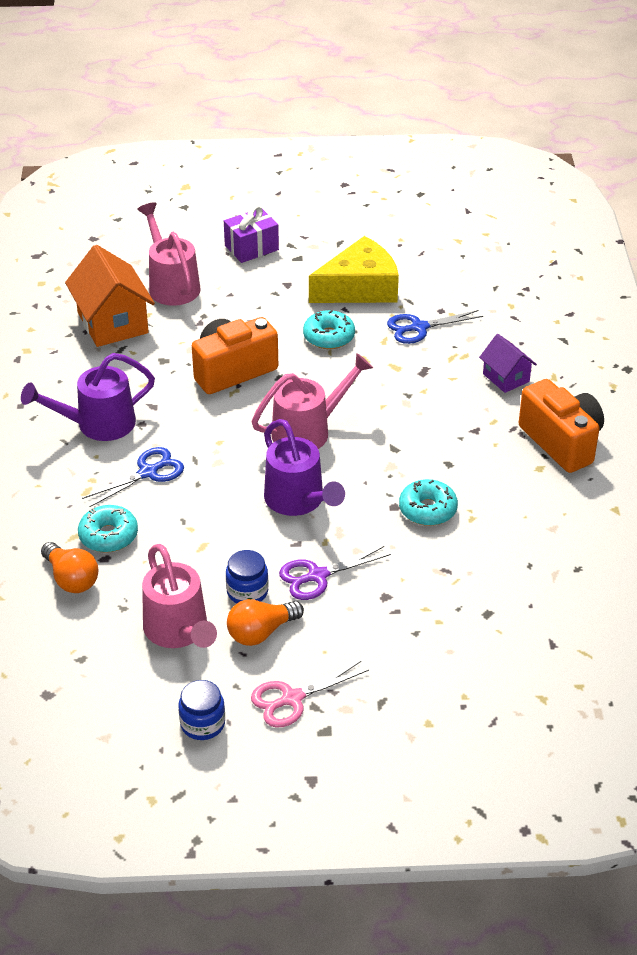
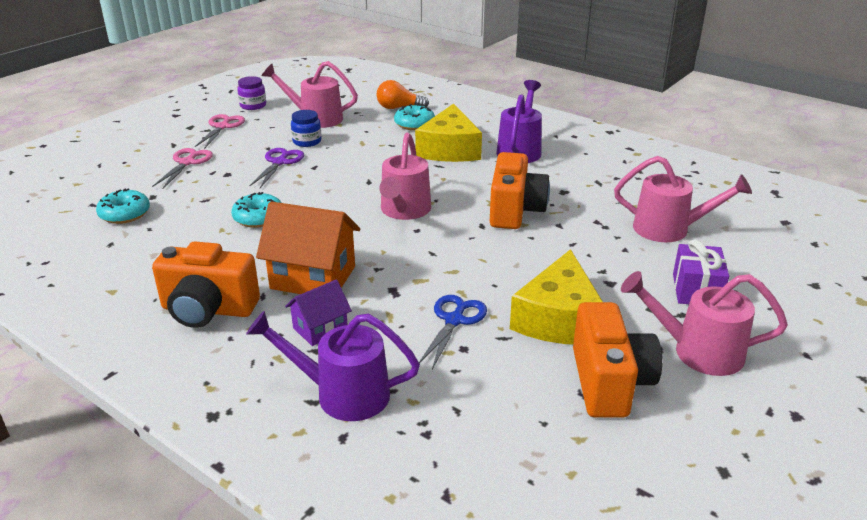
camera: 130 degrees right, 10 degrees down
orange house [65,245,155,347] -> orange house moved to [256,202,360,294]
blue scissors [82,447,184,507] -> yellow cheese [415,104,482,162]
blue jar [178,680,225,740] -> purple jar [237,76,266,110]
orange light bulb [227,599,304,646] -> none
purple watering can [264,419,345,516] -> purple watering can moved to [246,311,420,421]
turquoise donut [303,310,355,349] -> turquoise donut moved to [96,188,150,224]
purple house [479,334,537,393] -> purple house turned 45 degrees counterclockwise [285,280,352,346]
none -> pink scissors [152,148,213,189]
none -> orange camera [573,302,662,418]
none -> pink watering can [621,271,788,376]

